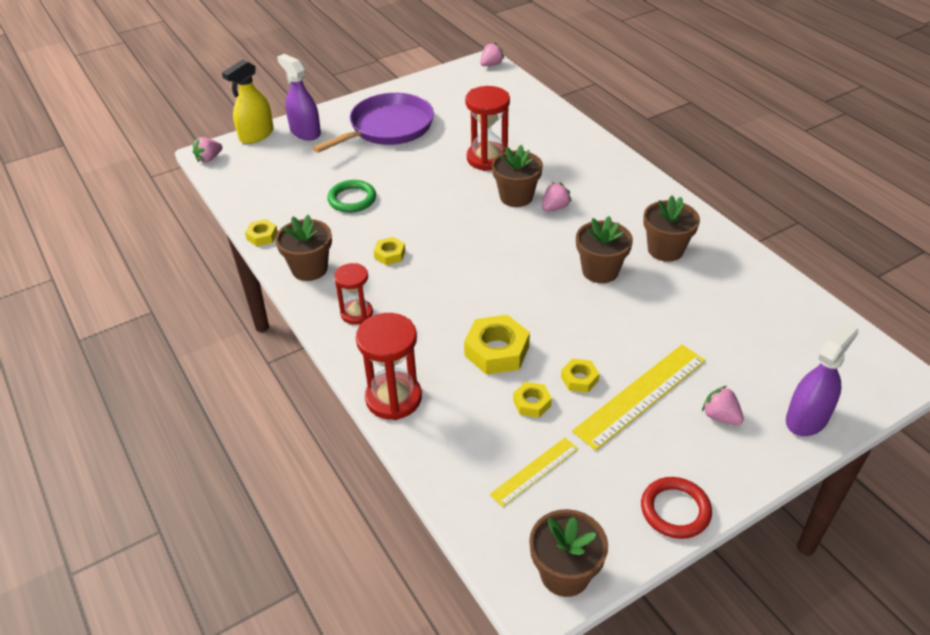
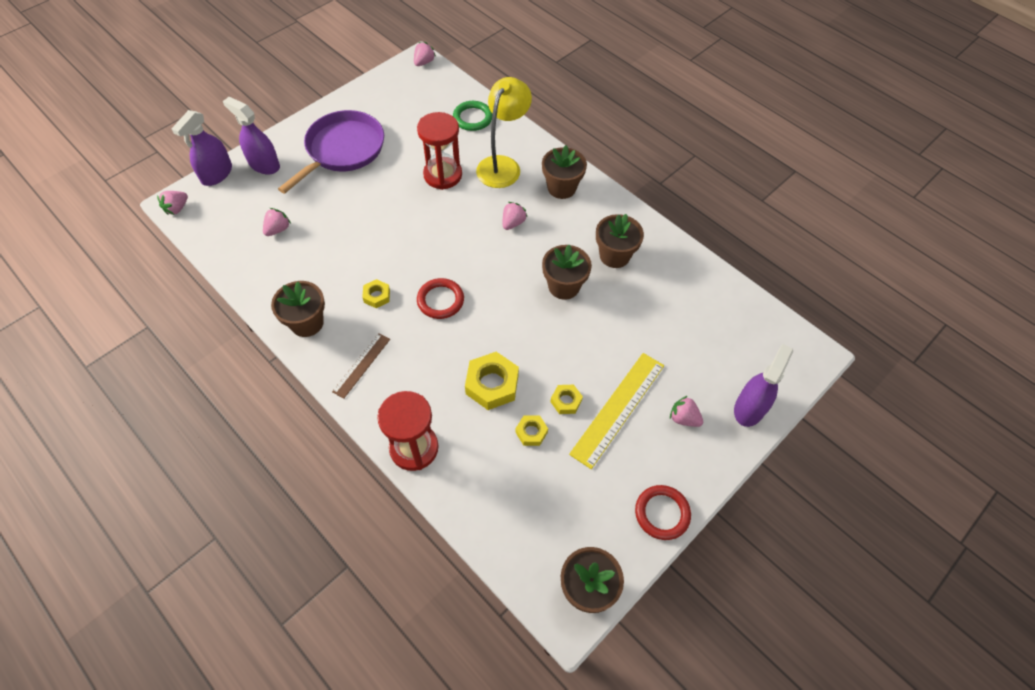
camera: 15 degrees left, 15 degrees up
yellow spray bottle [222,59,274,144] -> purple spray bottle [171,110,232,186]
yellow nut [245,219,278,246] -> none
green ring [327,180,376,213] -> green ring moved to [453,101,493,131]
red hourglass [334,263,373,325] -> brown ruler [332,333,390,399]
yellow ruler [490,438,578,507] -> none
brown flower pot [492,145,543,207] -> brown flower pot moved to [542,145,587,199]
none -> pink strawberry [263,208,291,236]
none -> red ring [417,278,464,319]
none -> yellow lamp [476,77,532,188]

